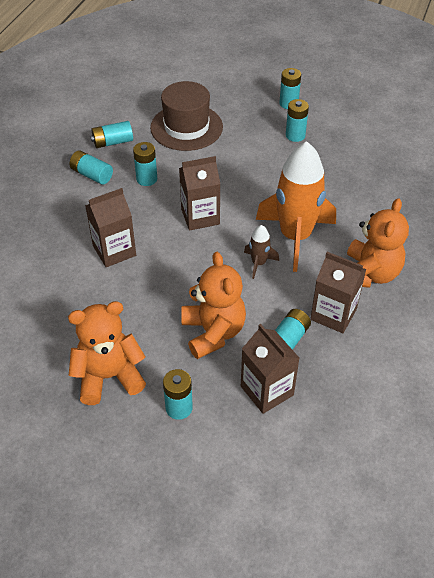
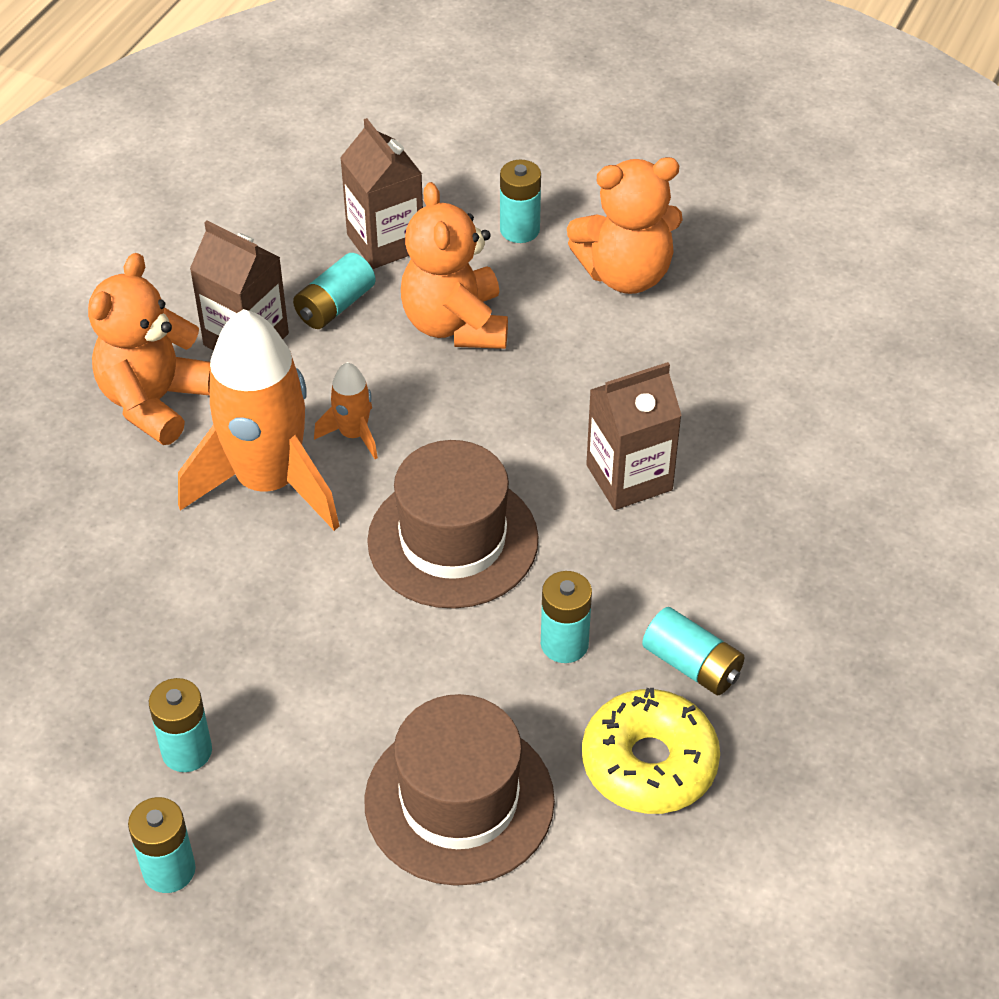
camera: 175 degrees left, 0 degrees up
turquoise battery [91,121,133,148] -> yellow donut [582,688,720,814]
brown carton [179,156,220,231] -> brown hat [367,440,539,609]
brown rocket [244,225,279,279] -> orange rocket [314,362,378,459]

